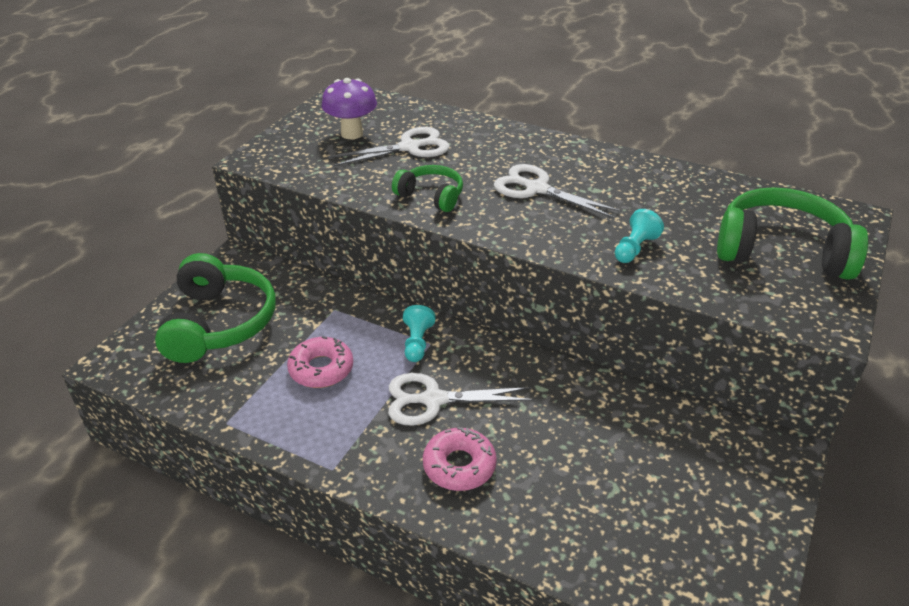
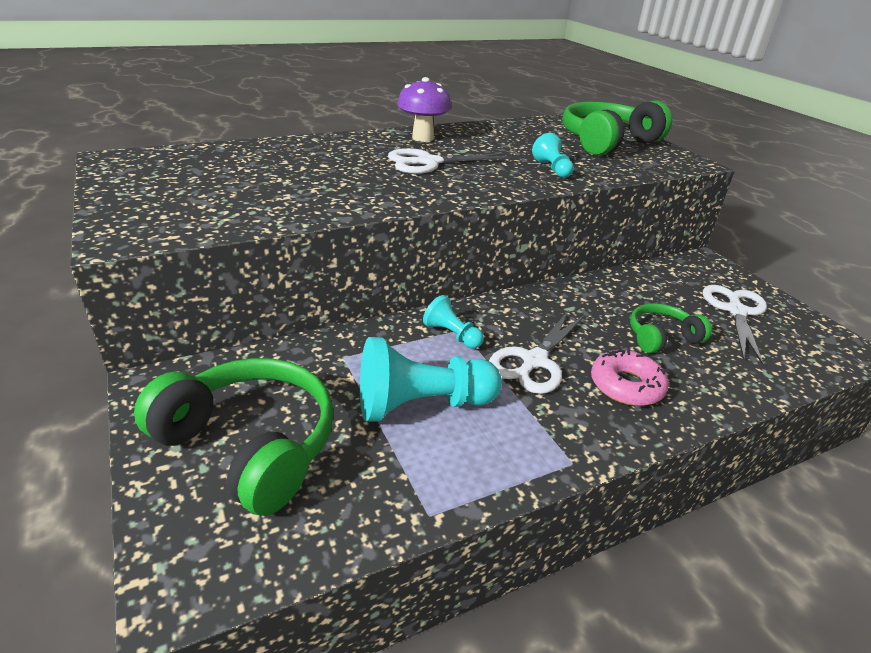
camera: 55 degrees left, 5 degrees down
pink donut [287,336,353,388] -> turquoise pawn [360,337,502,422]
purple mushroom [322,78,377,139] -> purple mushroom moved to [397,77,452,142]
white scissors [328,127,450,167] -> white scissors moved to [703,285,767,365]
green headphones [392,165,463,212] -> green headphones moved to [630,303,712,353]

